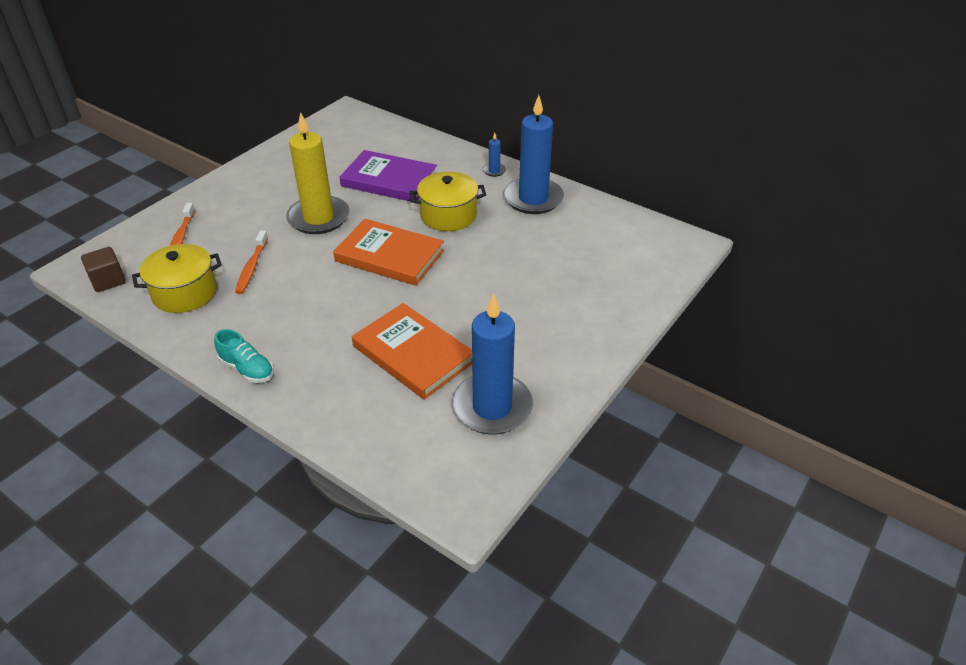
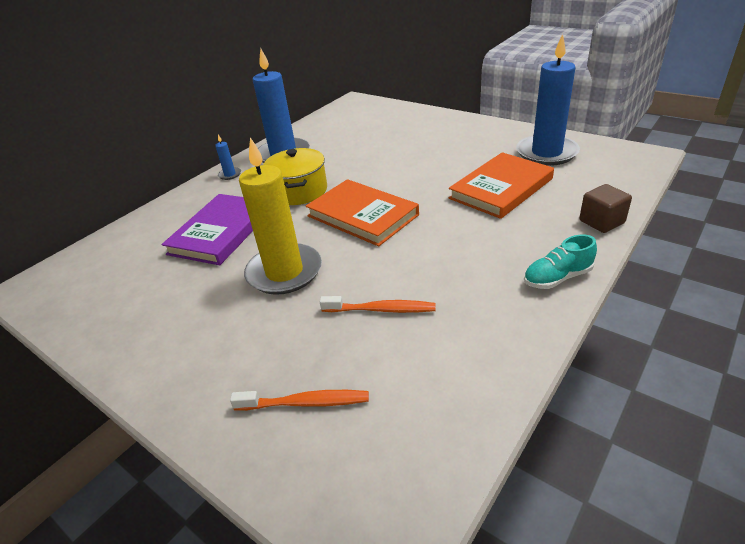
camera: 85 degrees left, 5 degrees down
brown cube [81,247,126,292] -> brown cube moved to [579,184,632,233]
yellow pot [132,244,222,313] -> none
turquoise shoe [214,329,274,383] -> turquoise shoe turned 150 degrees counterclockwise [524,234,597,289]
orange book [333,219,444,286] -> orange book turned 75 degrees counterclockwise [306,179,419,246]

